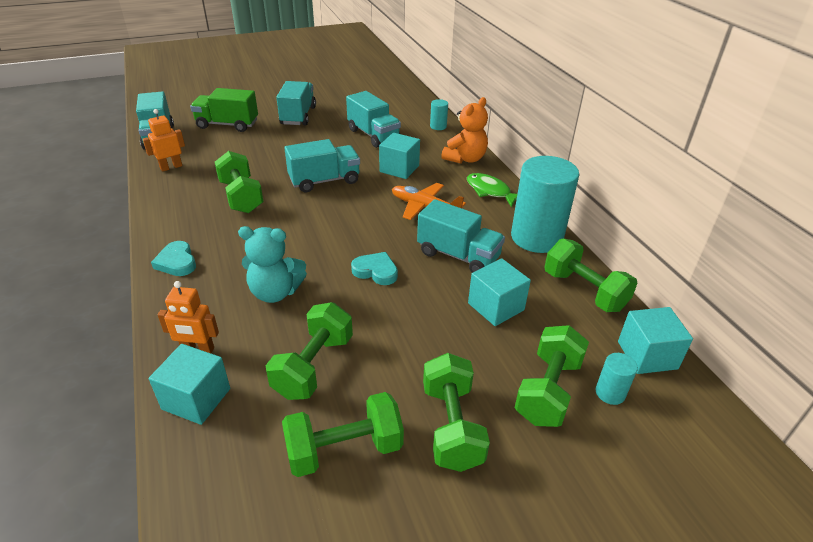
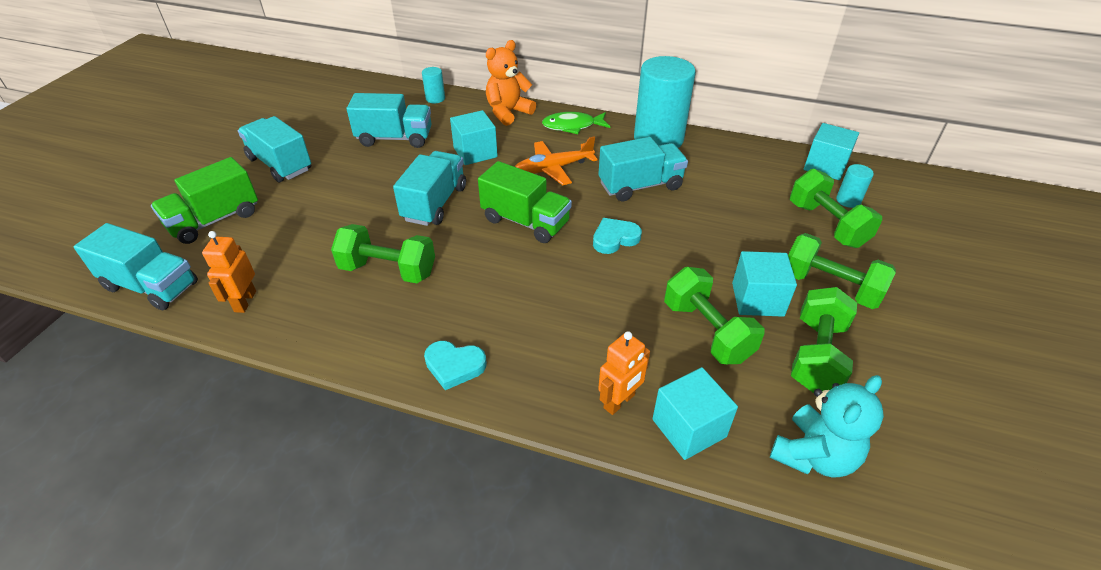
camera: 50 degrees left, 5 degrees up
turquoise teddy bear [238,226,307,303] -> turquoise teddy bear moved to [770,375,884,478]
orange teddy bear [441,97,488,164] -> orange teddy bear turned 120 degrees counterclockwise [486,40,536,126]
turquoise cube [468,258,531,326] -> turquoise cube moved to [732,251,797,317]
green dumbbell [544,238,637,312] -> none
none -> green truck [478,161,572,243]

